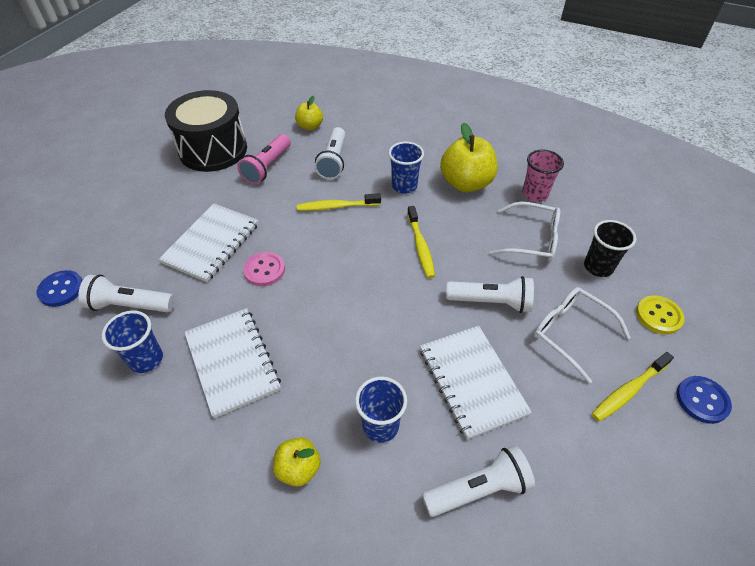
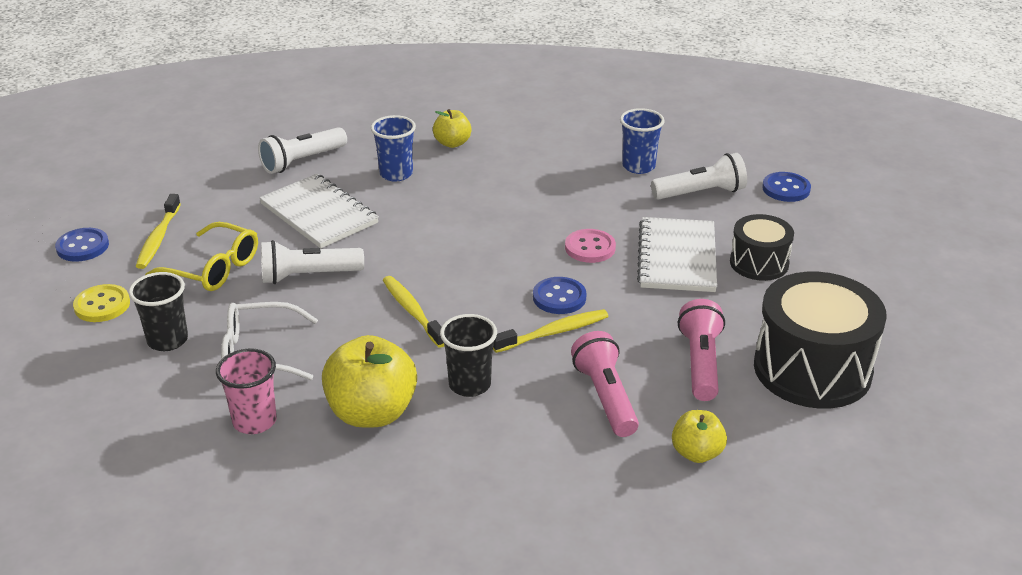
camera: 160 degrees right, 15 degrees down
white notebook [184,308,281,418] -> none
white flashlight [315,127,345,180] -> pink flashlight [571,331,639,437]
blue cup [388,142,424,194] -> black cup [440,314,497,397]
white glasses [534,287,631,384] -> yellow glasses [145,222,258,291]
yellow toothbrush [592,352,674,421] -> yellow toothbrush turned 150 degrees clockwise [136,194,181,269]
none -> blue button [533,277,587,314]
none -> black drum [730,214,794,281]

